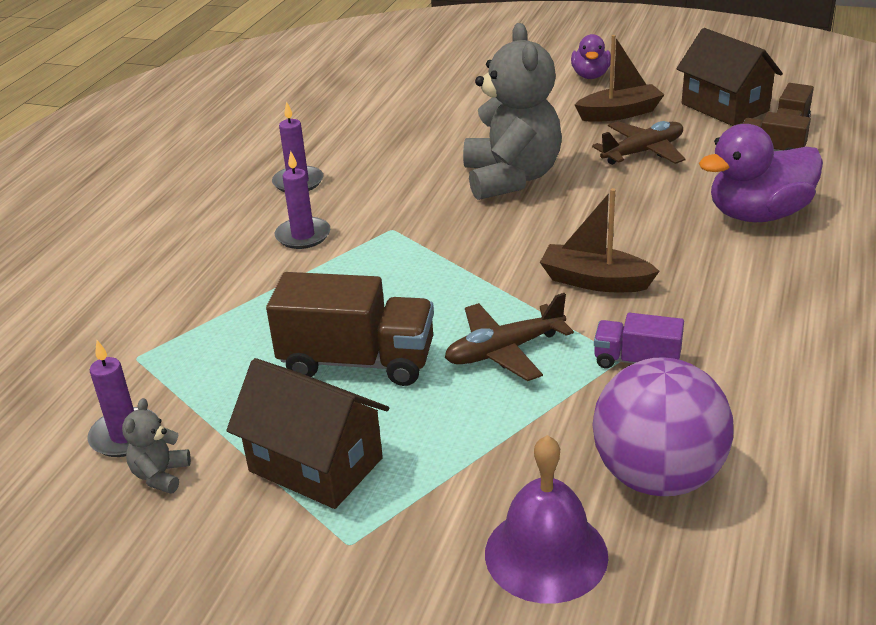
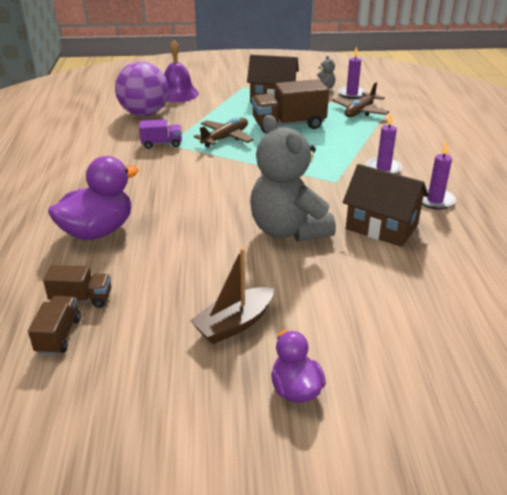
camera: 155 degrees right, 0 degrees up
brown boat [540,188,660,292] -> none
brown plane [592,121,685,165] -> brown plane moved to [332,82,390,117]
brown house [676,28,783,126] -> brown house moved to [343,164,429,247]

